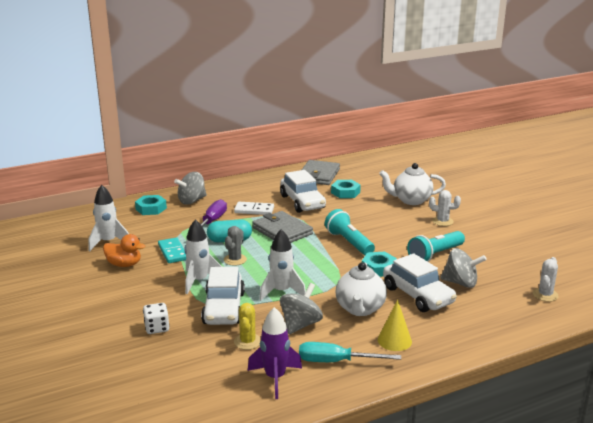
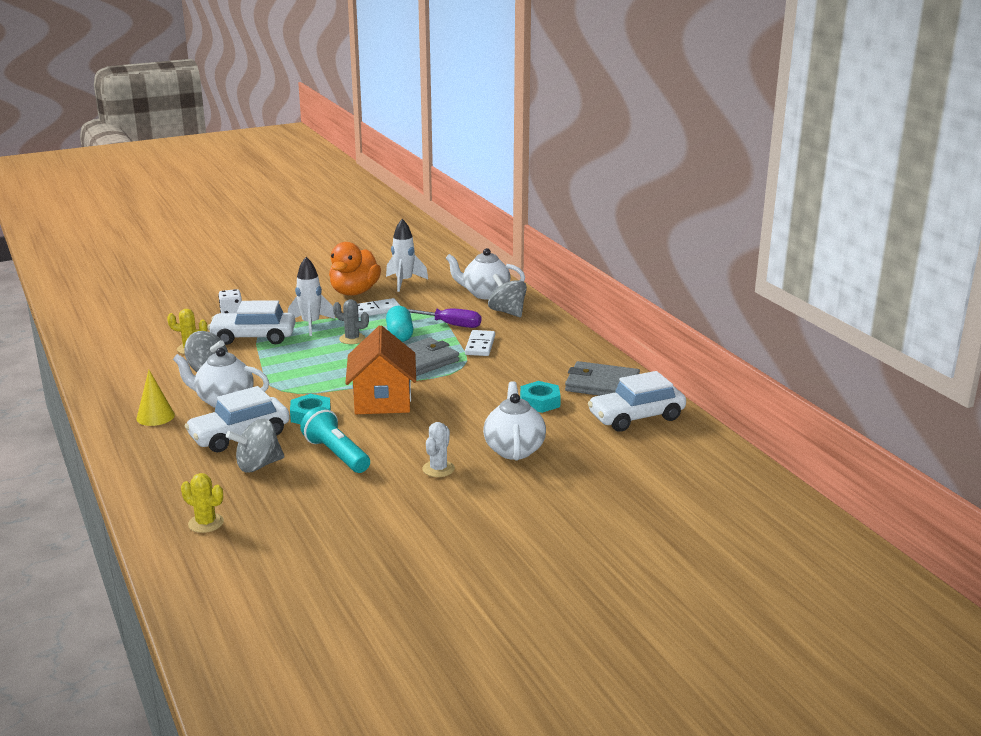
camera: 90 degrees right, 0 degrees up
orange duck [103,234,145,267] -> orange duck [329,242,381,296], size x1.61
turquoise nut [135,195,167,215] -> white teapot [445,248,525,299]
turquoise domino [158,237,186,263] -> white domino [358,298,401,317]
purple rocket [248,307,302,399] -> none
white rocket [259,229,306,301] -> none
white car [280,170,326,213] -> white car moved to [588,371,686,432]
turquoise screwdriver [299,342,401,362] -> none
turquoise flashlight [325,209,375,255] -> orange house [345,325,416,414]
grey spinning top [440,248,487,288] -> grey spinning top turned 45 degrees clockwise [226,419,284,473]
white cactus [533,257,559,302] -> yellow cactus [181,473,224,533]

